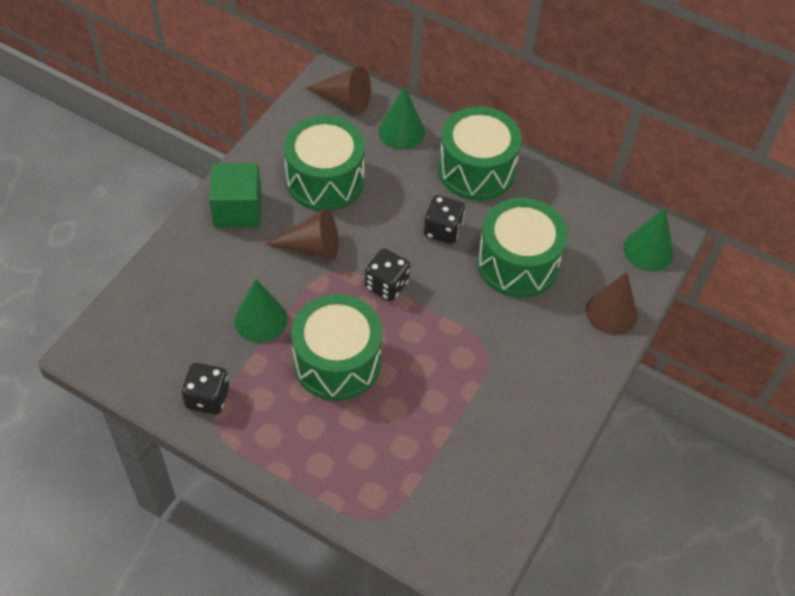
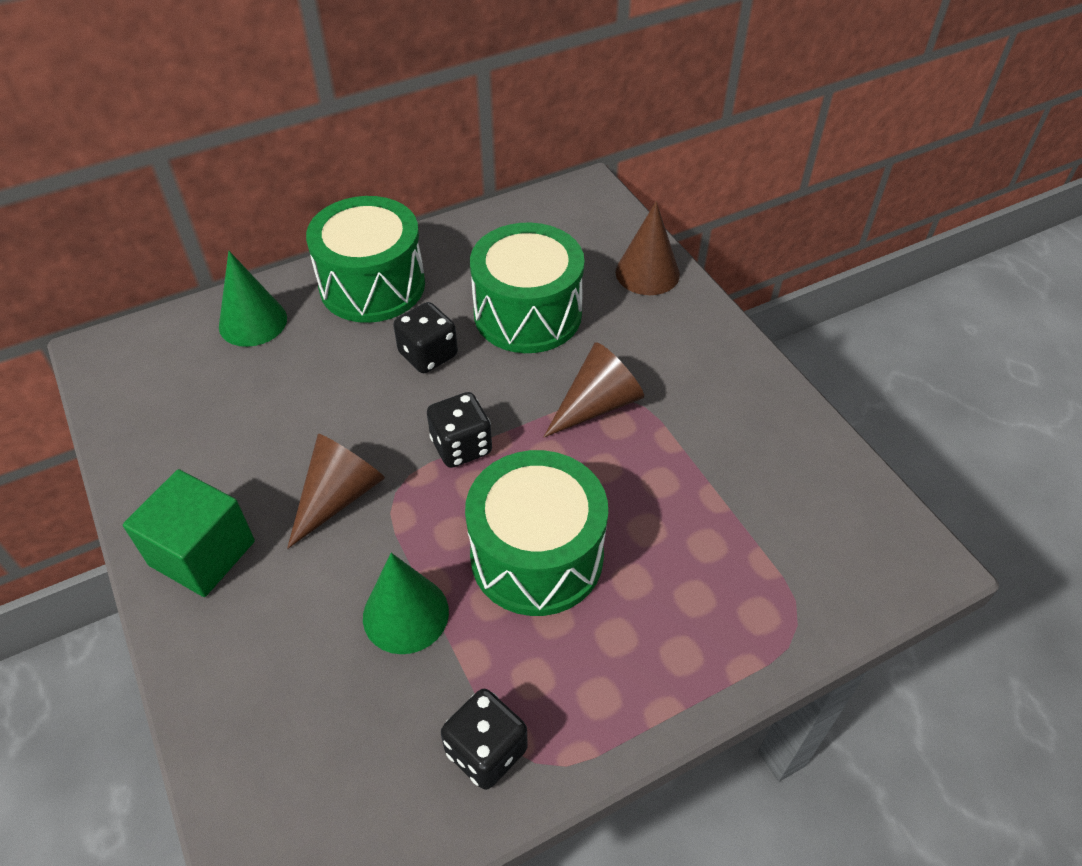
camera: 55 degrees left, 5 degrees down
green drum [284,116,365,211] -> none
brown cone [306,66,371,113] -> brown cone moved to [544,342,644,437]
green cone [624,208,674,271] -> none

